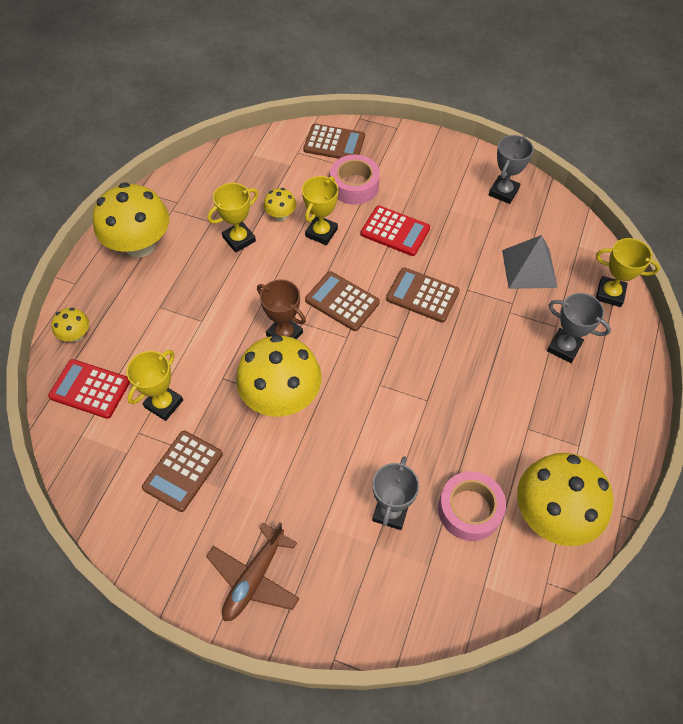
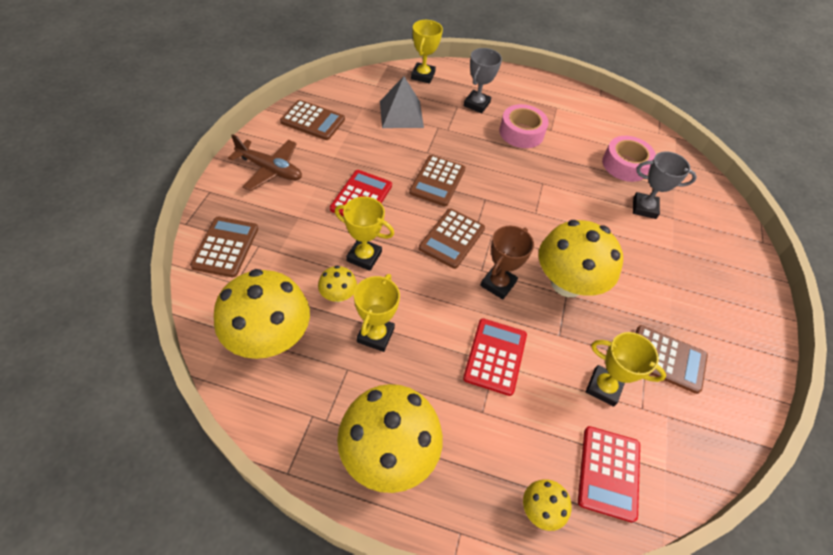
camera: 100 degrees left, 5 degrees down
brown plane [206,522,300,621] -> brown plane moved to [228,134,302,191]
yellow trophy [207,183,258,252] -> yellow trophy turned 60 degrees clockwise [354,274,400,352]
pink tape [330,155,380,205] -> pink tape moved to [499,104,549,148]
grey trophy [489,135,534,204] -> brown calculator [280,100,345,140]
yellow mushroom [517,453,613,546] -> yellow mushroom moved to [214,269,310,359]
none -> red calculator [463,319,527,396]

